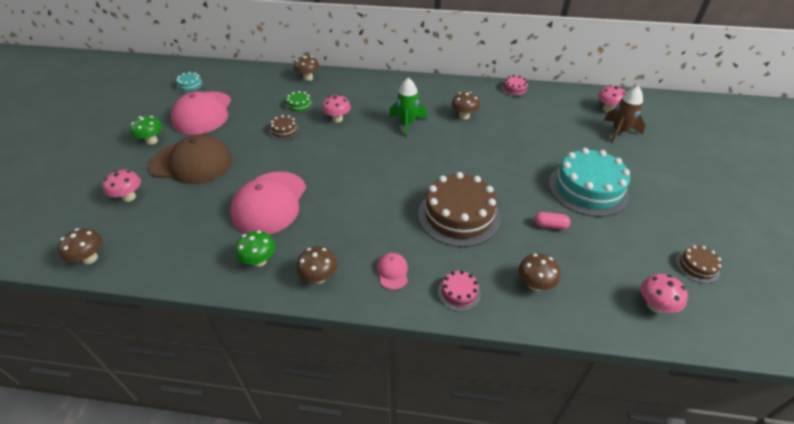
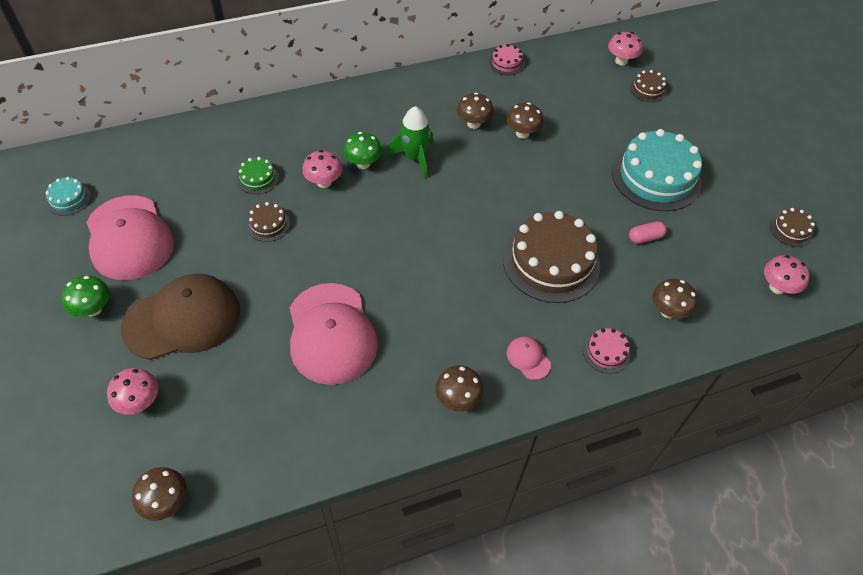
camera: 30 degrees left, 10 degrees up
green mushroom [235,231,276,267] -> green mushroom moved to [343,132,382,169]
brown mushroom [294,56,320,81] -> brown mushroom moved to [506,102,544,139]
brown rocket [604,86,645,143] -> brown cake [630,70,667,102]

